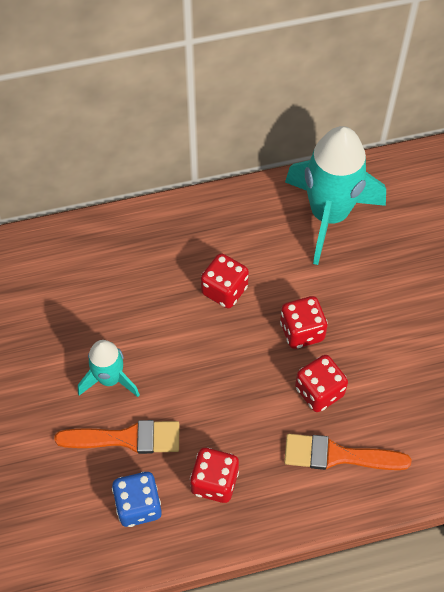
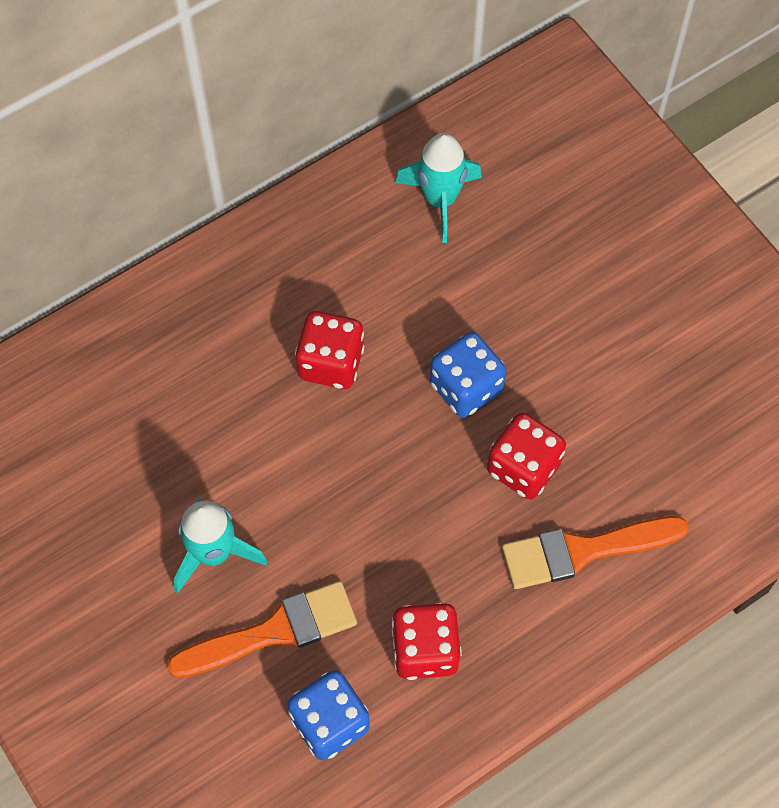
camera: 20 degrees left, 5 degrees up
red dice [280,296,328,349] -> blue dice [430,332,506,418]
turquoise rocket [285,126,386,265] -> turquoise rocket [395,133,482,243], size x0.54

